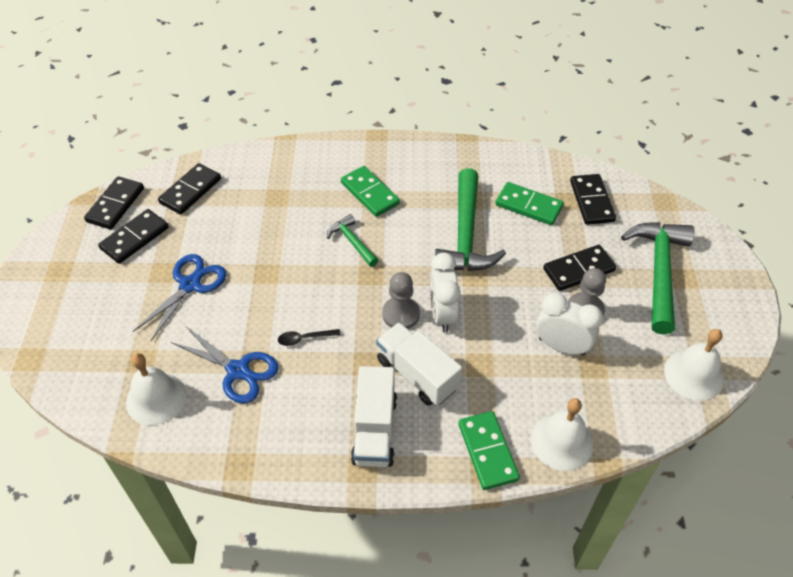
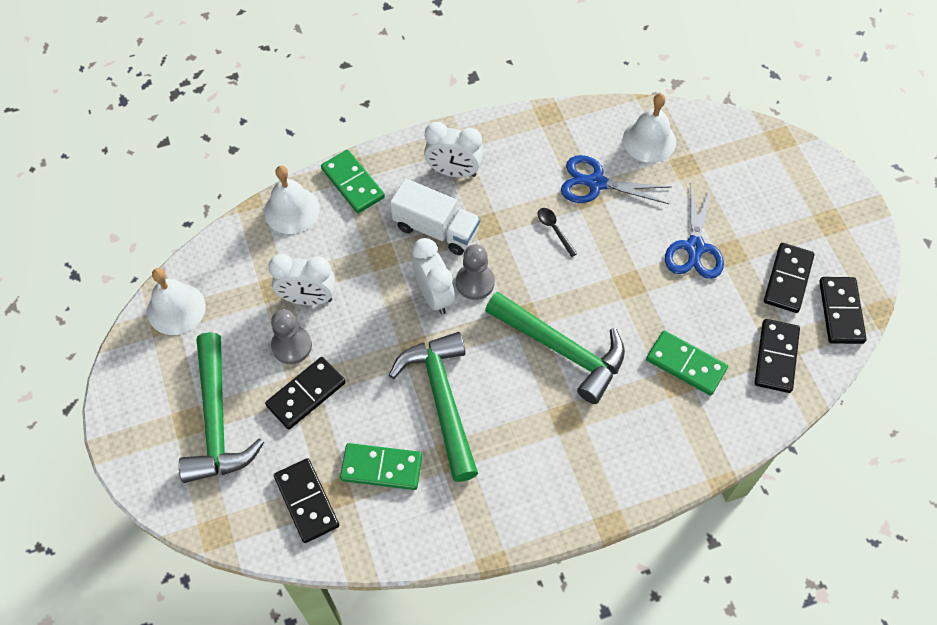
camera: 160 degrees right, 10 degrees up
black spoon [278,329,341,346] -> black spoon turned 90 degrees counterclockwise [538,208,578,257]
green hammer [327,214,378,267] -> green hammer [485,291,625,404], size x1.95
green domino [341,166,400,217] -> green domino moved to [646,331,728,396]
white truck [351,366,397,467] -> white clock [424,122,483,177]

